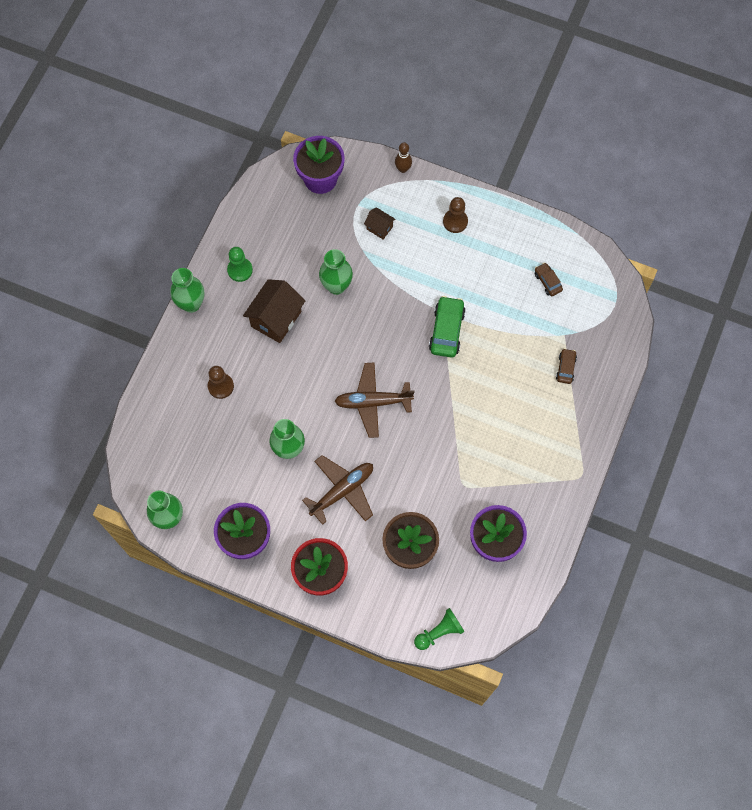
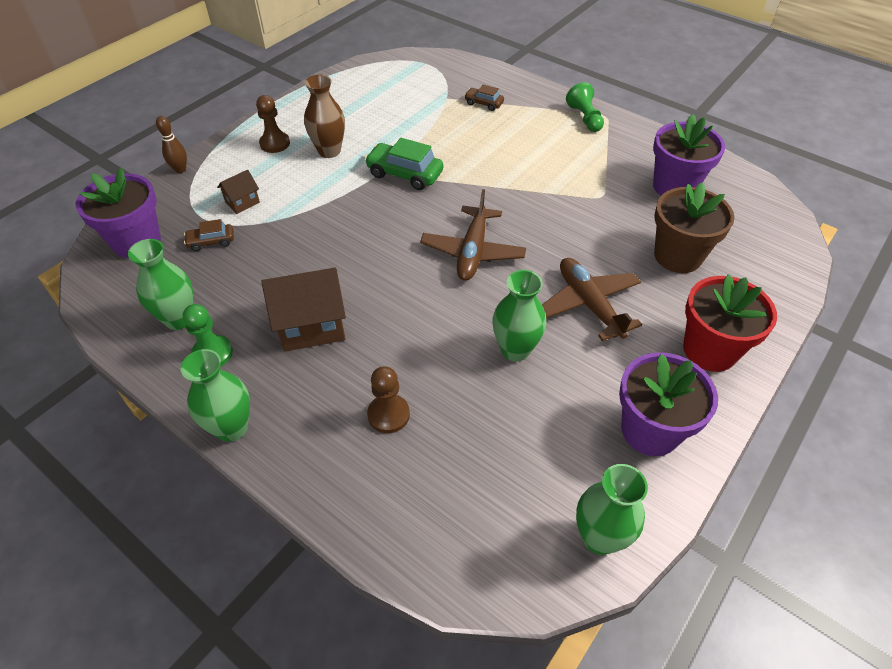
camera: 75 degrees left, 20 degrees down
brown house [243,279,305,343] -> brown house turned 60 degrees counterclockwise [261,268,346,352]
green vase [319,249,353,295] -> green vase moved to [128,239,194,330]
green pawn [414,608,465,650] -> green pawn moved to [566,82,604,132]
brown car [535,262,563,296] -> brown car moved to [184,219,234,251]
none -> brown vase [304,75,345,158]

